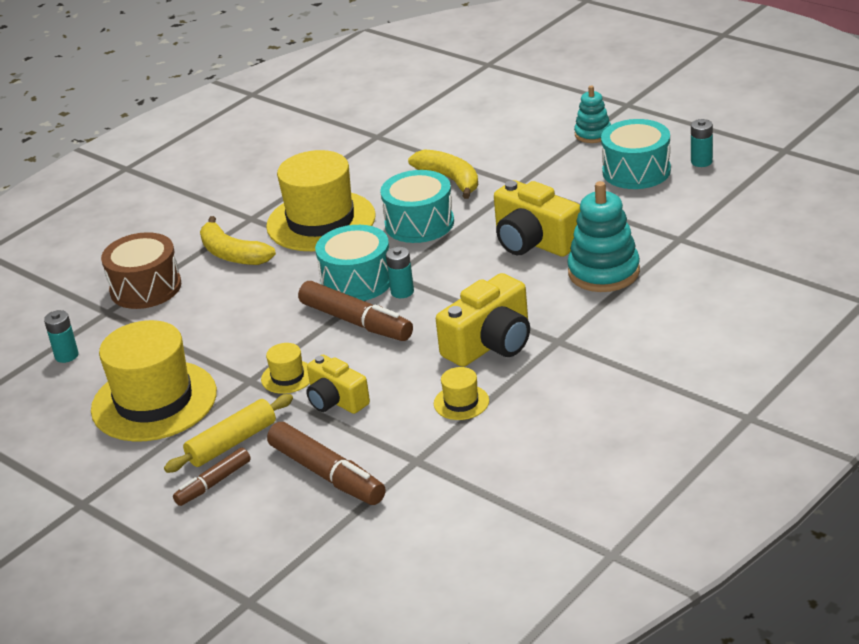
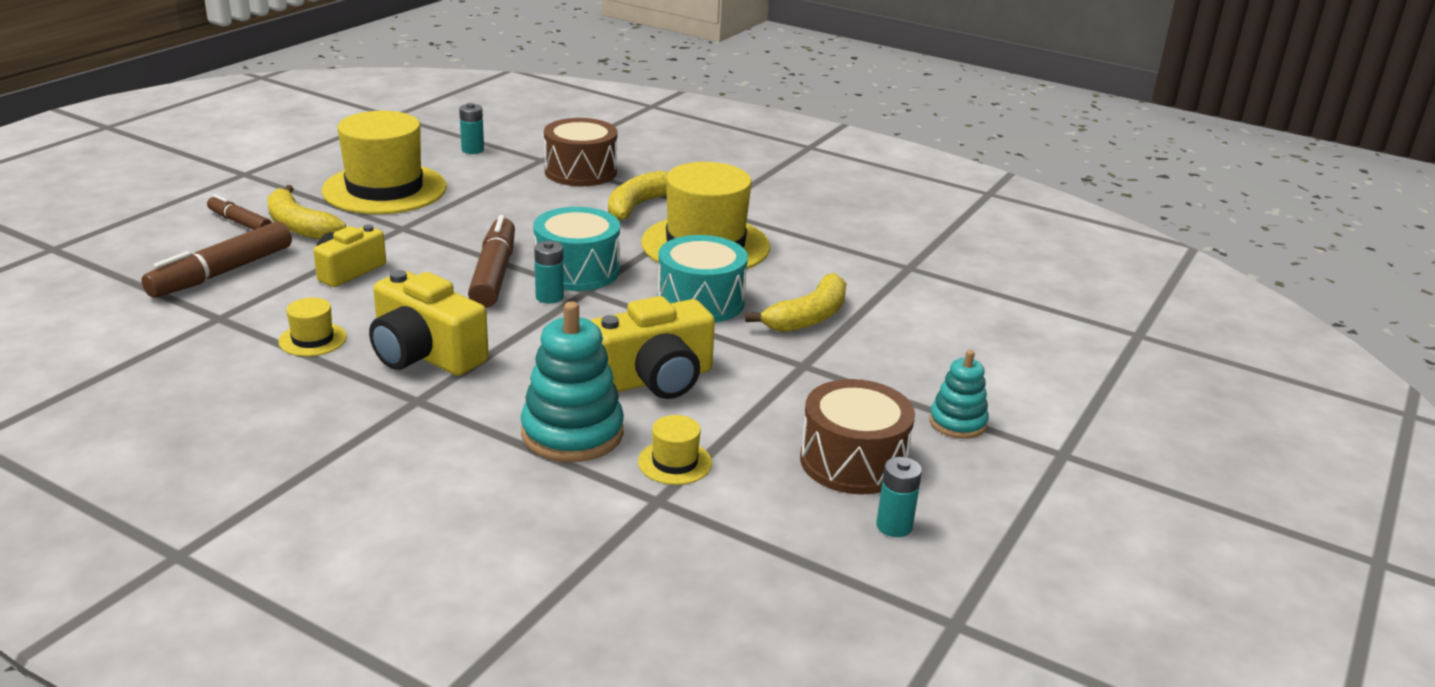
camera: 75 degrees right, 5 degrees down
yellow rolling pin [164,394,293,473] -> yellow banana [267,185,346,239]
yellow hat [261,343,310,394] -> yellow hat moved to [638,415,712,485]
brown marker [298,281,413,341] -> brown marker turned 150 degrees clockwise [468,215,515,308]
yellow camera [494,180,580,257] -> yellow camera turned 150 degrees counterclockwise [590,296,715,399]
turquoise drum [601,119,671,189] -> brown drum [800,379,915,495]

